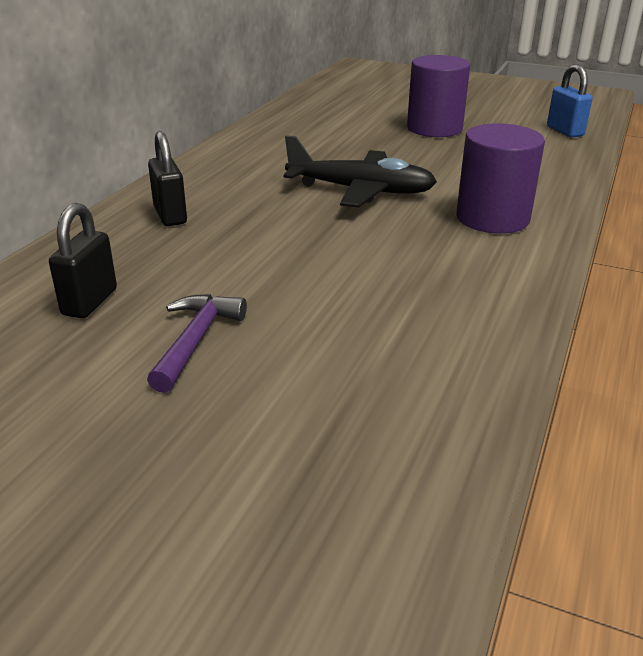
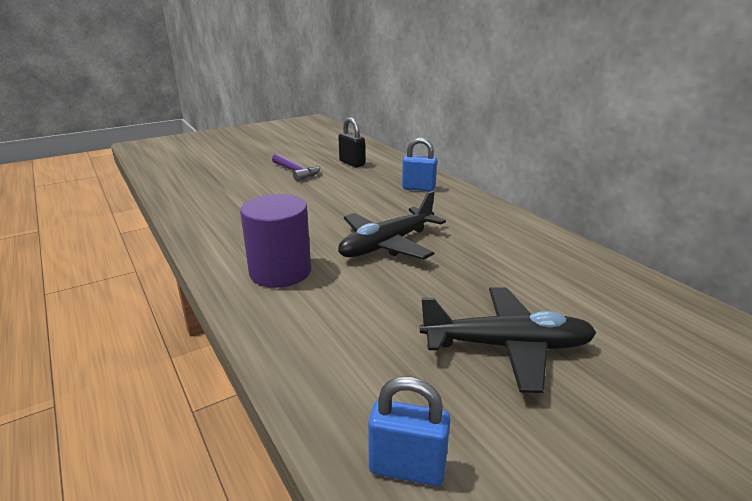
camera: 125 degrees right, 5 degrees down
black padlock [148,131,187,226] -> blue padlock [402,137,437,191]
purple cylinder [407,55,470,137] -> black plane [420,287,597,393]

